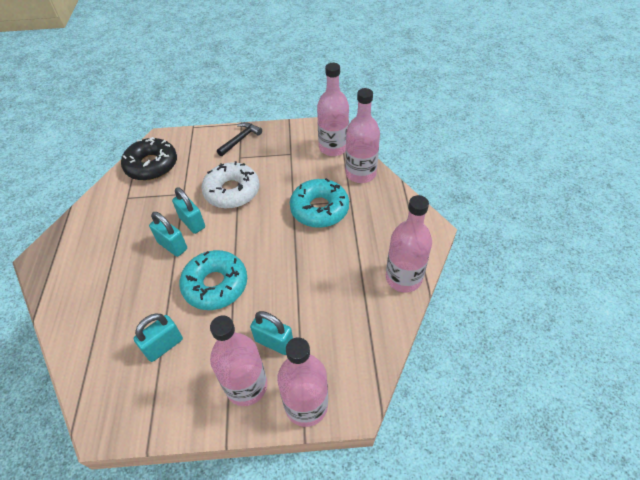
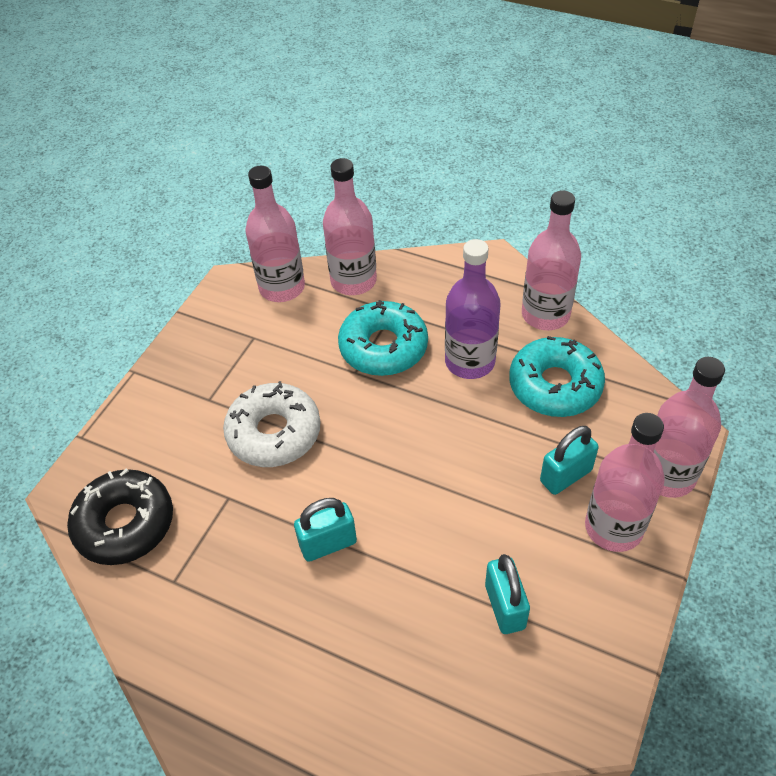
camera: 60 degrees left, 0 degrees up
turquoise padlock [172,187,205,234] -> none
turquoise donut [179,250,247,310] -> turquoise donut moved to [509,336,605,417]
black hammer [217,122,262,156] -> none
none -> purple bottle [445,239,501,379]

